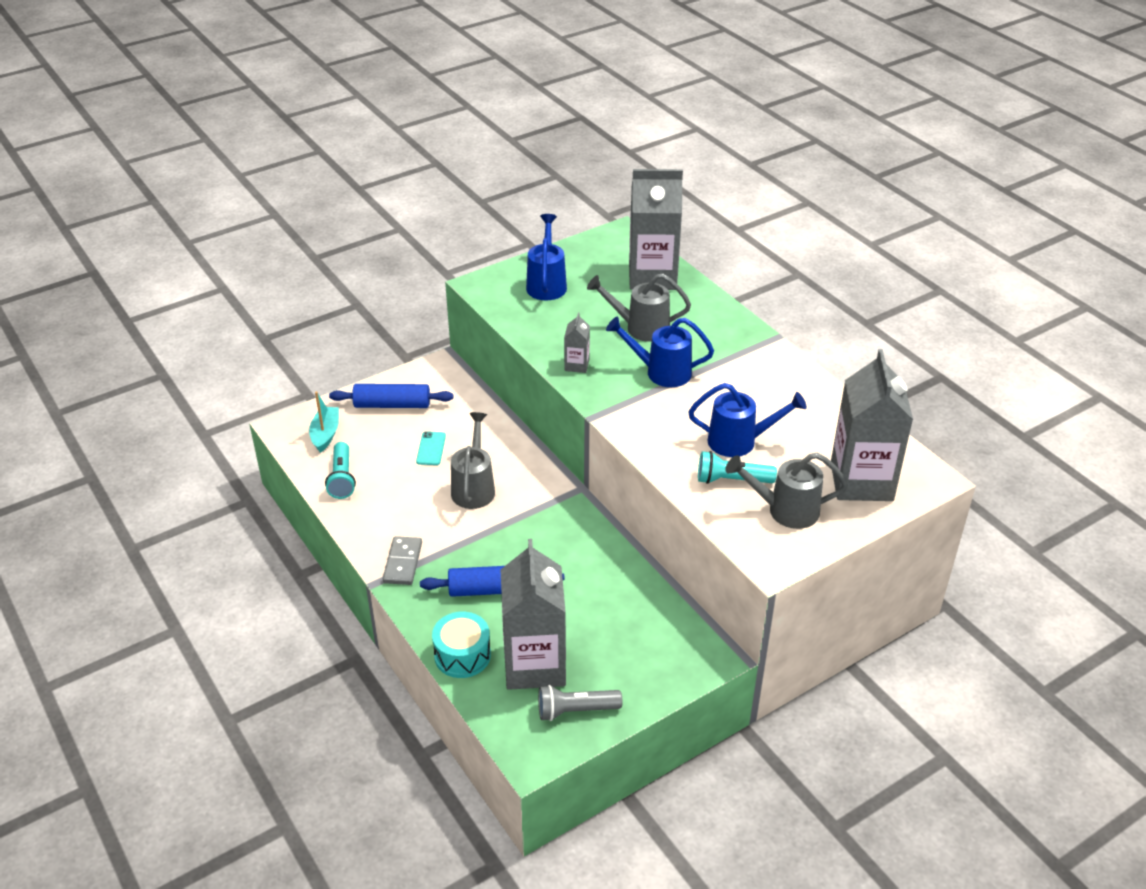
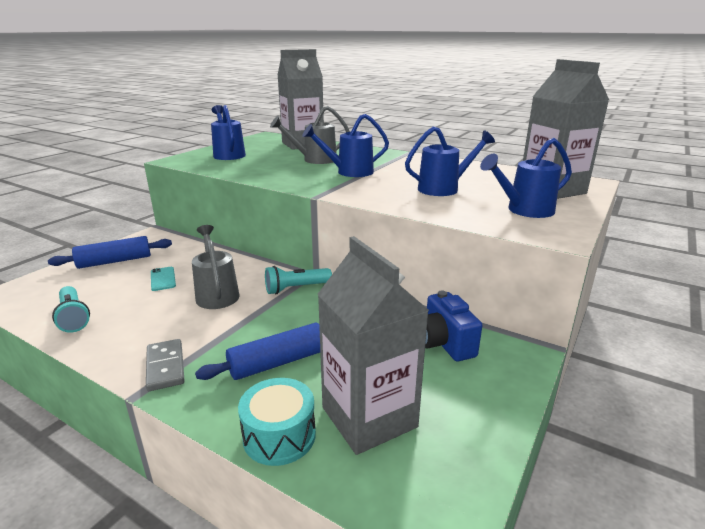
camera: 25 degrees left, 15 degrees down
turquoise boat [309,391,339,453] -> none
grey flashlight [538,685,622,721] -> none
grey carton [564,313,590,373] -> none
turquoise flashlight [698,451,777,484] -> turquoise flashlight moved to [265,266,332,294]
grey watering can [725,453,848,529] -> blue watering can [480,138,572,218]
none -> blue camera [425,290,482,361]

